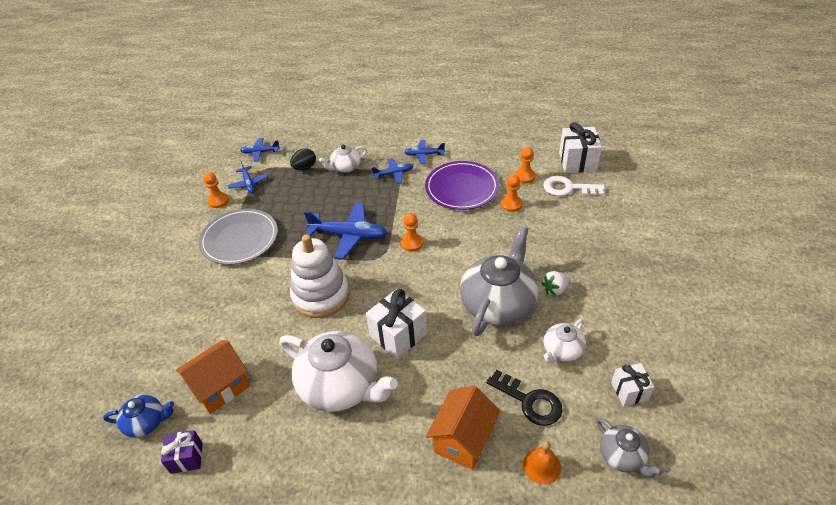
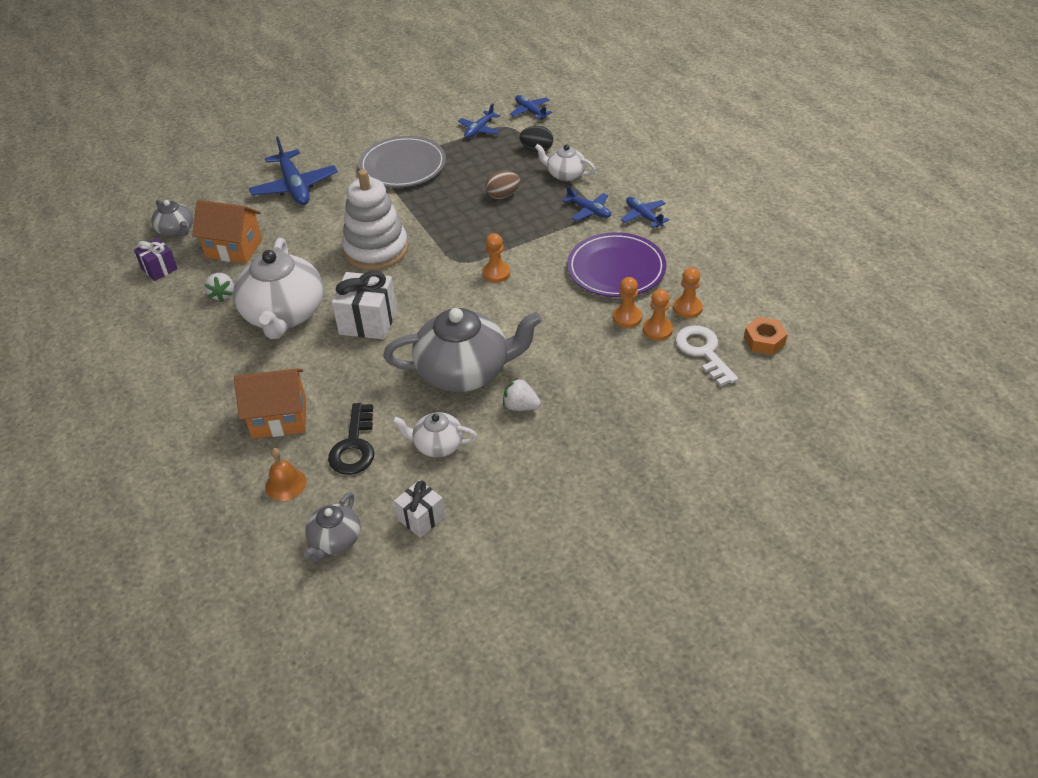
camera: 55 degrees right, 0 degrees up
blue teapot [103,395,174,438] -> grey teapot [151,200,193,237]
orange pawn [203,172,229,208] -> orange pawn moved to [643,289,673,340]
blue plane [304,203,387,259] -> blue plane moved to [249,136,338,205]
white gift [559,122,602,173] -> orange nut [744,317,787,355]
none -> white strawberry [204,273,234,302]
none -> brown egg [485,171,520,199]

